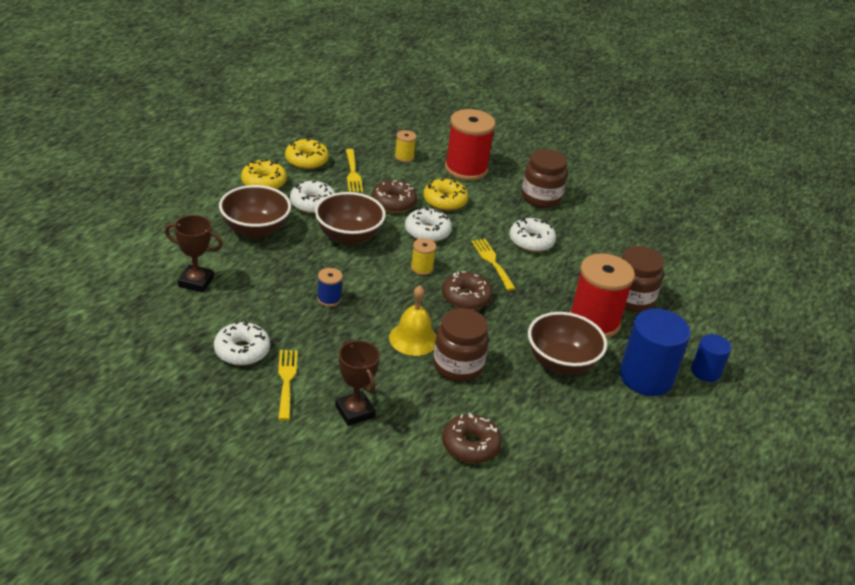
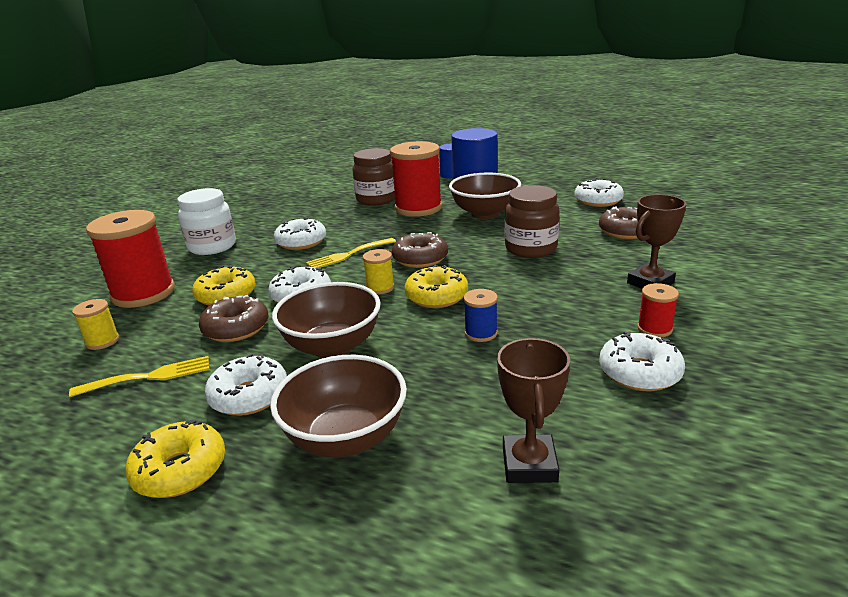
camera: 95 degrees left, 10 degrees down
yellow fork [278,350,298,421] -> red spool [637,283,679,338]
yellow donut [285,139,329,170] -> yellow donut moved to [405,265,468,308]
yellow bell [389,286,436,356] -> none
brown jar [522,149,567,208] -> white jar [177,188,236,255]
none -> white donut [574,178,624,207]

